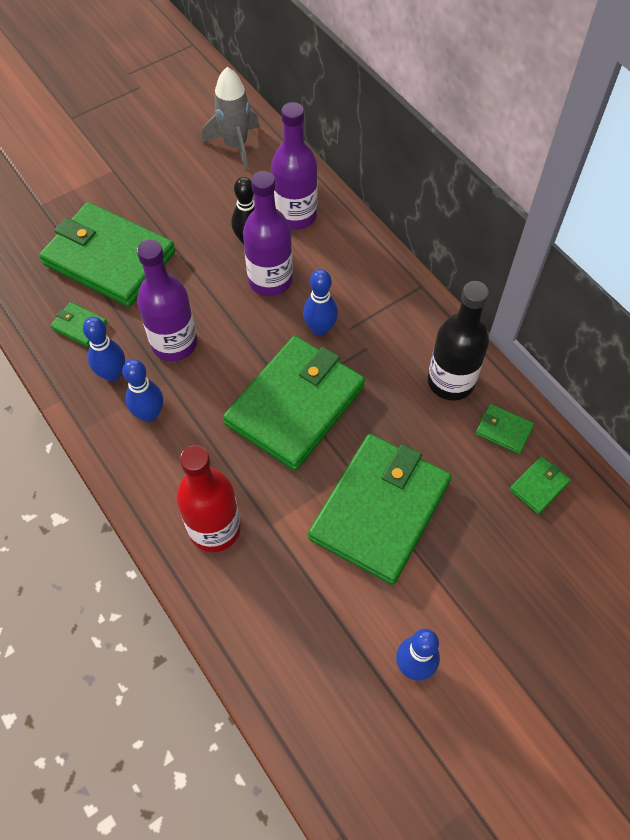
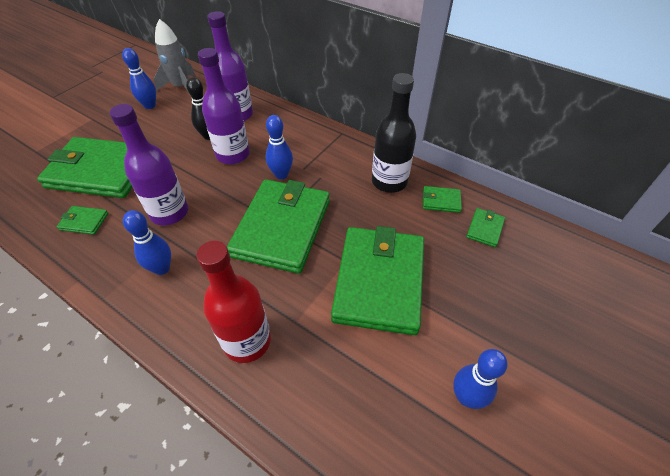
camera: 20 degrees left, 10 degrees down
blue bowling pin [83,317,125,382] -> blue bowling pin moved to [122,48,156,109]

